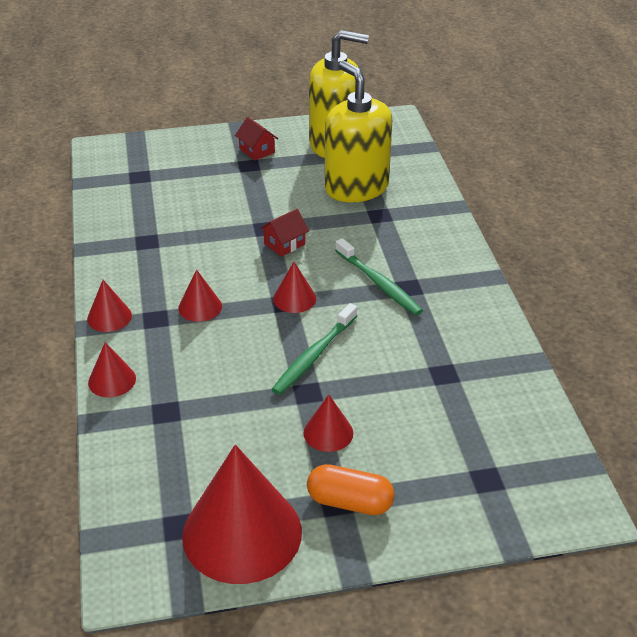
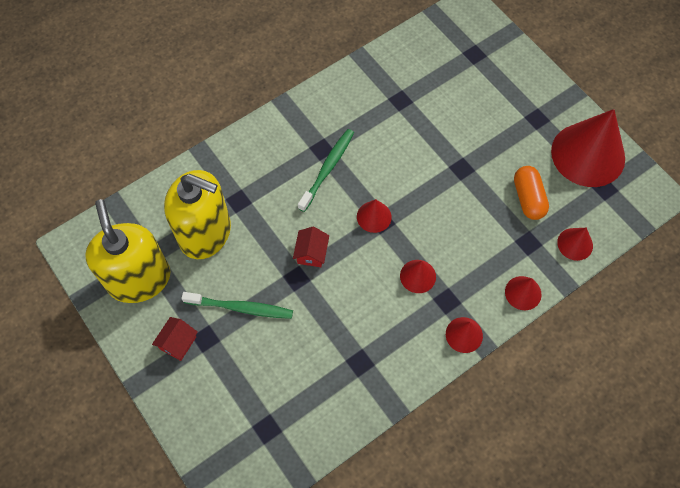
camera: 115 degrees left, 25 degrees up
red house [260,209,309,257] -> red house turned 75 degrees clockwise [293,227,329,267]
green toothbrush [271,303,357,395] -> green toothbrush moved to [182,292,293,319]
red cone [304,395,353,452] -> red cone moved to [557,228,593,261]
orange capsule [307,464,395,515] -> orange capsule moved to [514,166,549,220]
yellow soap dispenser [325,61,392,202] -> yellow soap dispenser turned 105 degrees counterclockwise [164,170,231,259]

